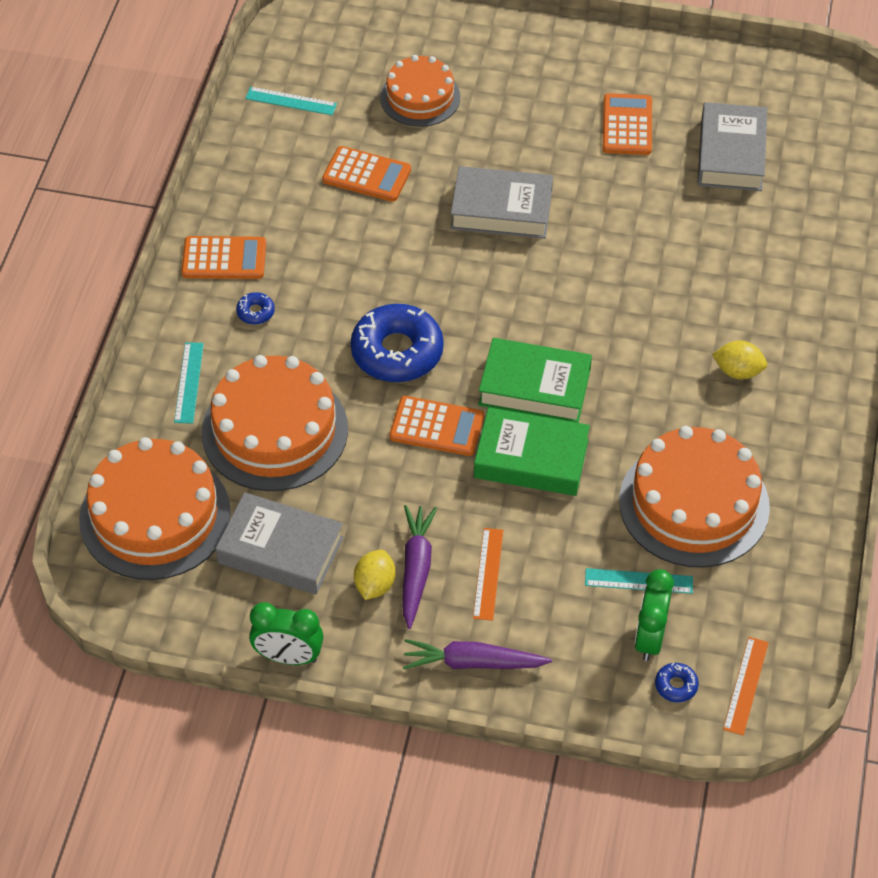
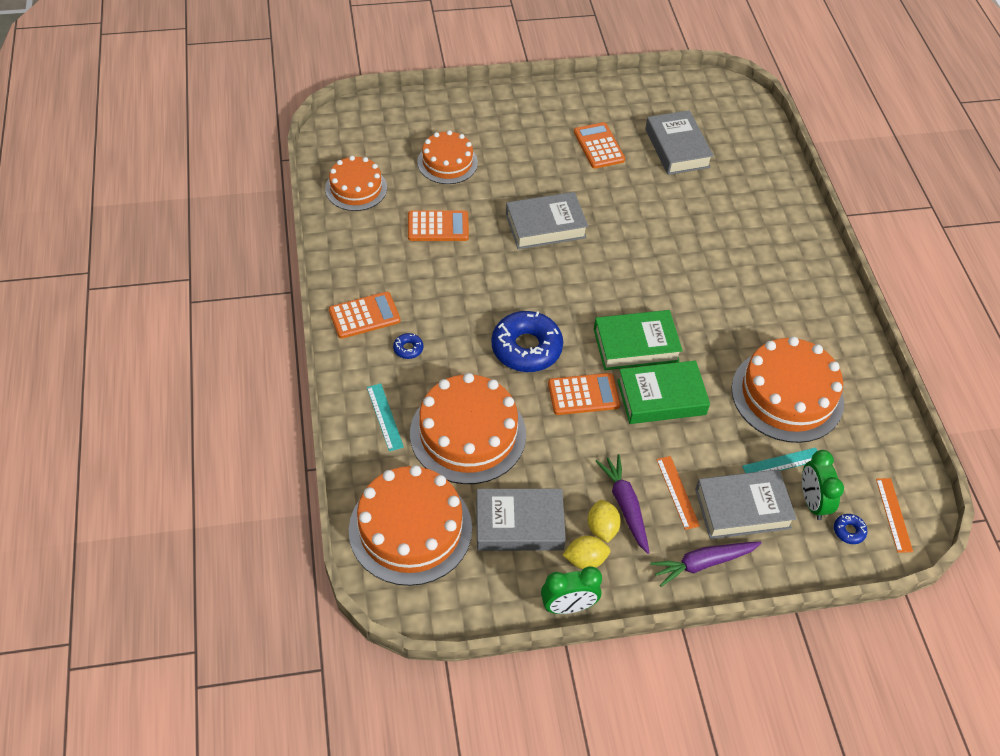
camera: 25 degrees left, 0 degrees up
turquoise ruler [245,87,337,115] -> orange cake [325,156,387,211]
yellow lemon [712,341,767,379] -> yellow lemon moved to [563,536,610,569]
none -> grey book [695,469,797,539]

